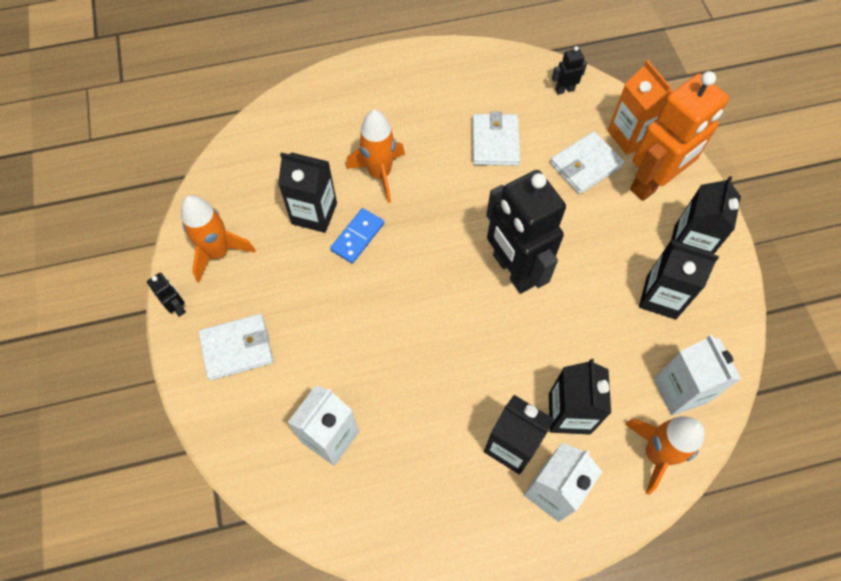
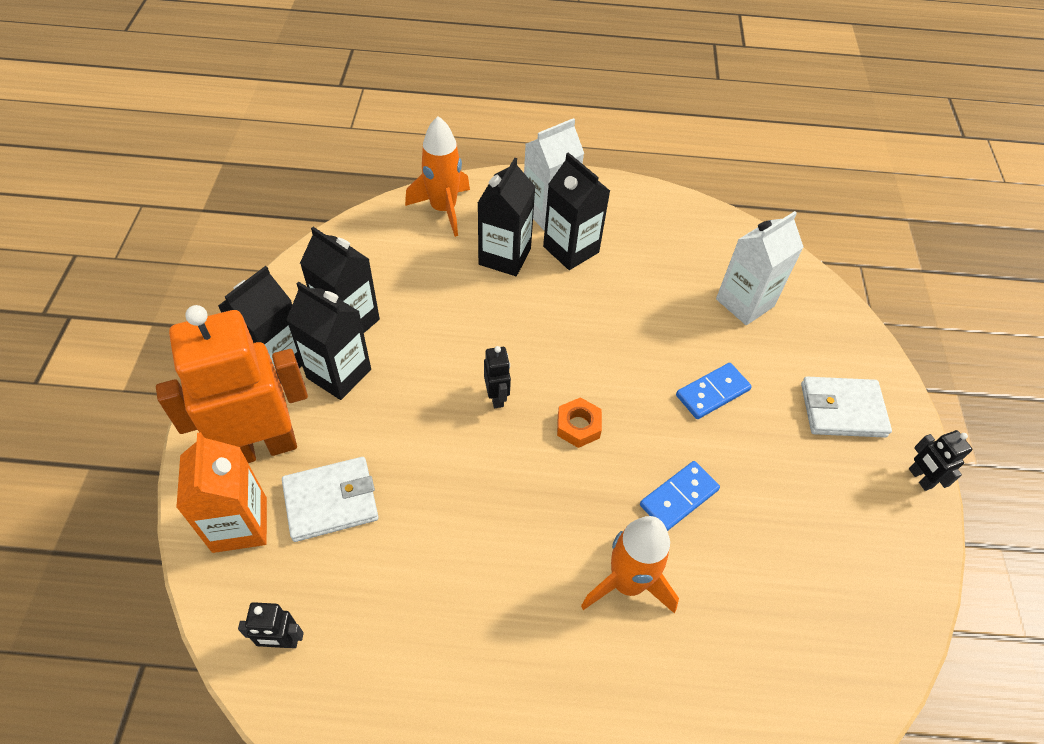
camera: 165 degrees left, 10 degrees down
orange rocket [181,195,256,282] -> none
black carton [278,152,337,233] -> black carton moved to [286,282,371,400]
white wallet [472,111,520,166] -> none
black robot [486,170,566,294] -> black robot [484,346,511,408], size x0.40
white carton [654,335,741,415] -> none
none -> orange nut [557,397,602,448]
none -> blue domino [676,363,752,419]

